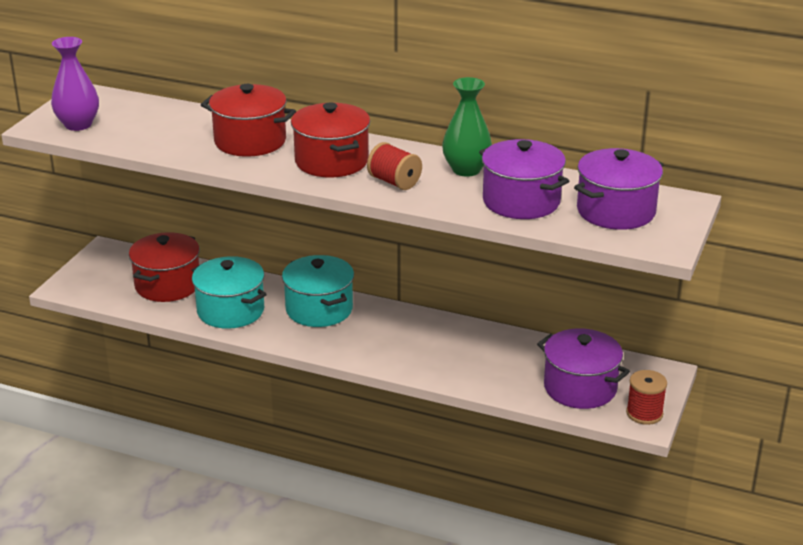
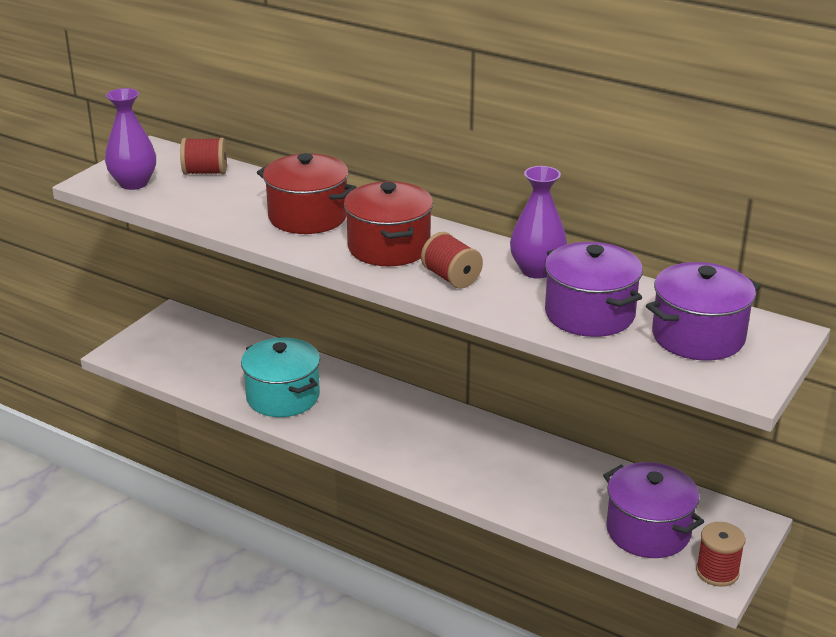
camera: 10 degrees right, 0 degrees up
red pot [129,232,200,302] -> none
turquoise pot [282,255,354,327] -> none
green vase [442,77,492,177] -> purple vase [510,166,567,279]
none -> red spool [180,138,227,175]

